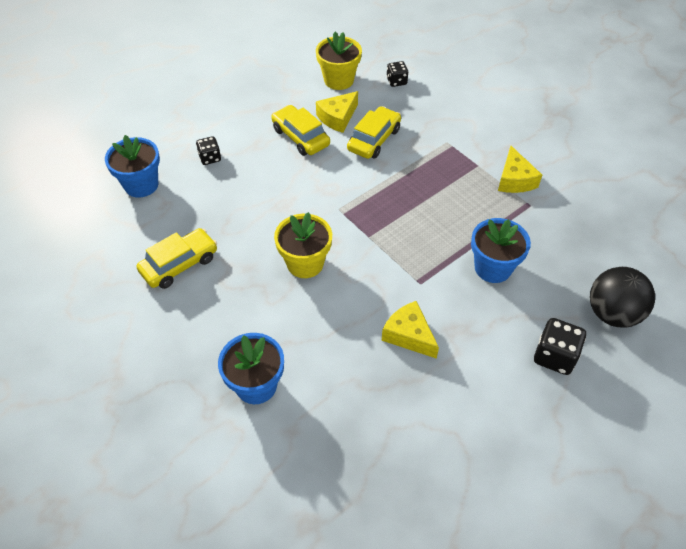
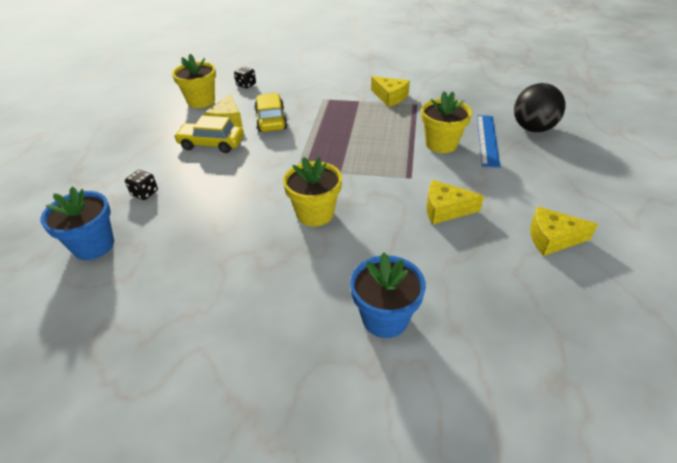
camera: 40 degrees left, 10 degrees down
yellow car [136,228,217,289] -> none
blue flower pot [471,218,531,283] -> yellow flower pot [421,91,472,153]
black dice [534,318,586,375] -> none
none -> blue ruler [477,115,500,168]
none -> yellow cheese [530,207,598,256]

